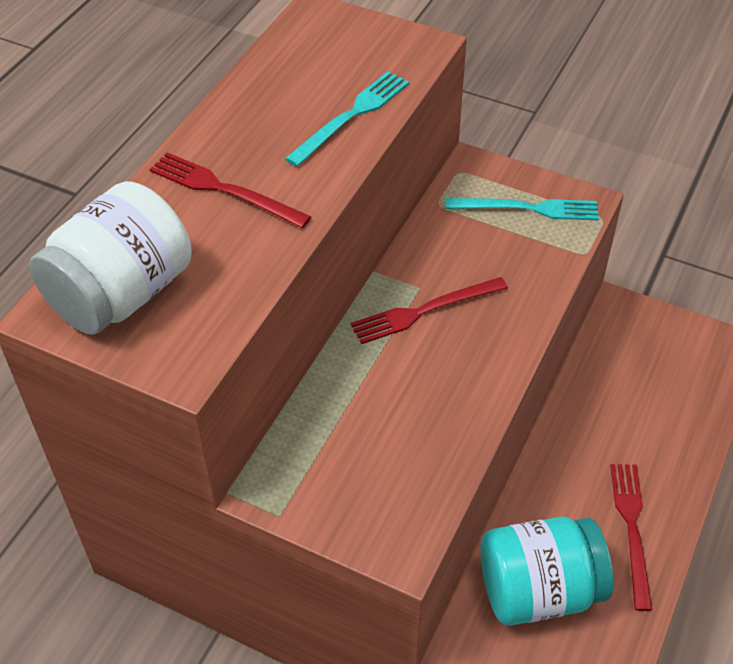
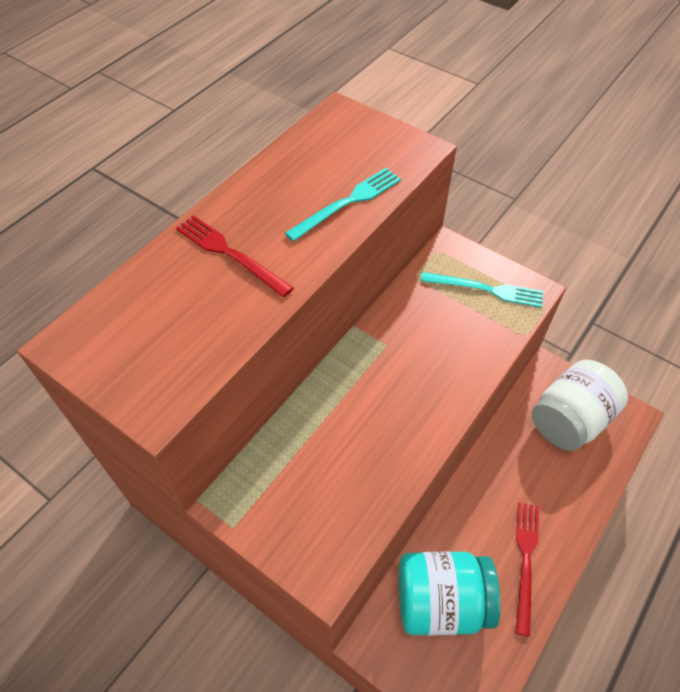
camera: 10 degrees right, 5 degrees up
white jar [29,181,192,335] -> white jar moved to [532,360,628,451]
red fork [351,277,508,344] -> none

